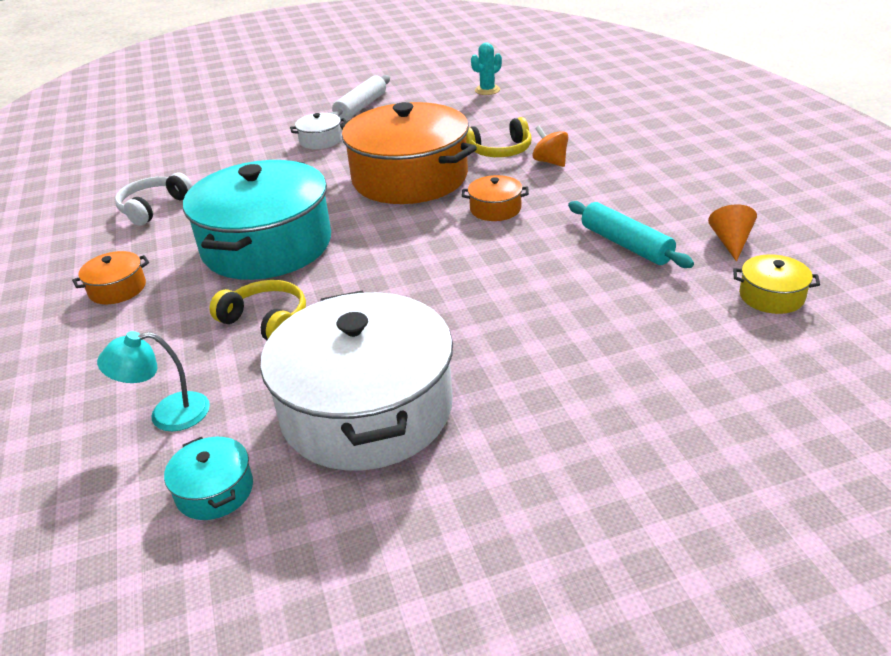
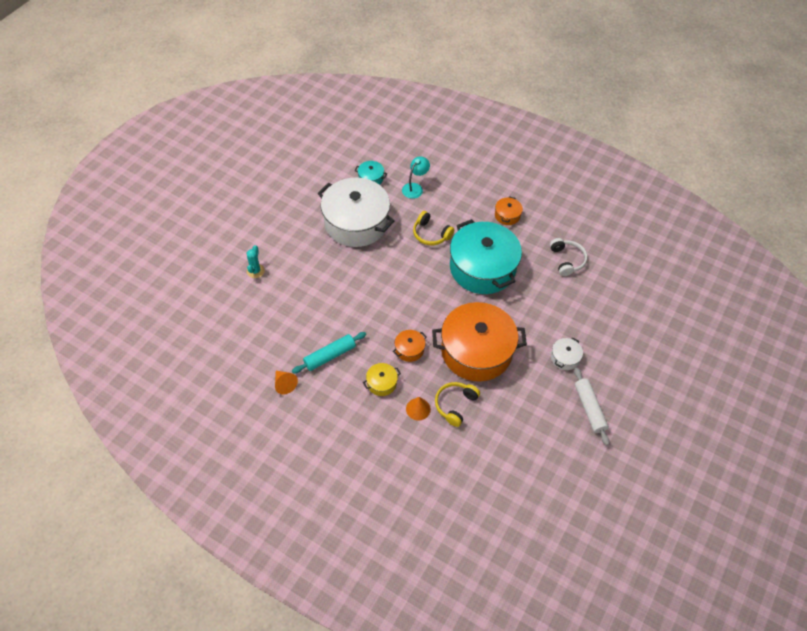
camera: 135 degrees right, 20 degrees up
yellow headphones [210,280,306,340] -> yellow headphones turned 45 degrees clockwise [413,211,454,245]
turquoise cactus [471,42,502,95] -> turquoise cactus moved to [247,245,265,278]
orange spinning top [532,126,568,167] -> orange cone [406,397,431,420]
turquoise rolling pin [568,201,694,268] -> turquoise rolling pin turned 45 degrees counterclockwise [292,332,366,374]
yellow pot [733,254,820,314] -> yellow pot moved to [363,363,401,396]

